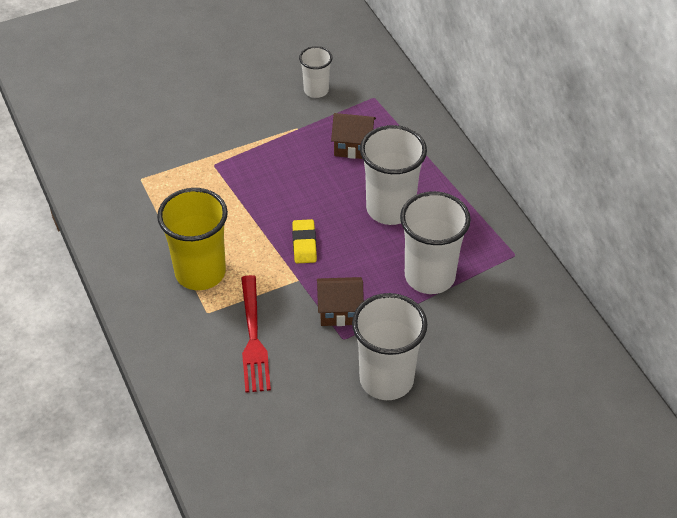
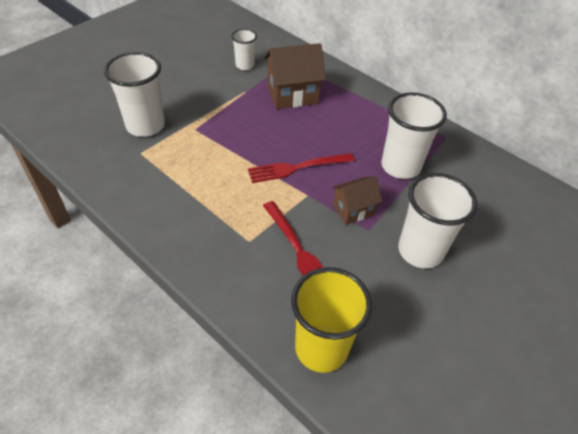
camera: 25 degrees left, 0 degrees up
yellow cup [157,188,228,290] -> yellow cup moved to [291,267,372,373]
yellow eraser [292,219,317,263] -> red fork [248,153,355,183]
brown house [331,113,376,159] -> brown house [264,43,326,109], size x1.63
white cup [360,125,427,225] -> white cup moved to [104,52,165,137]

